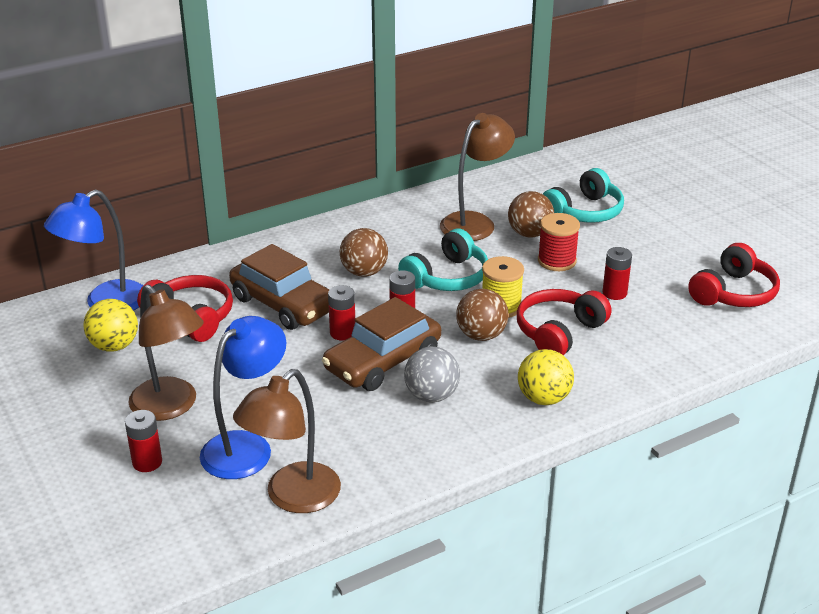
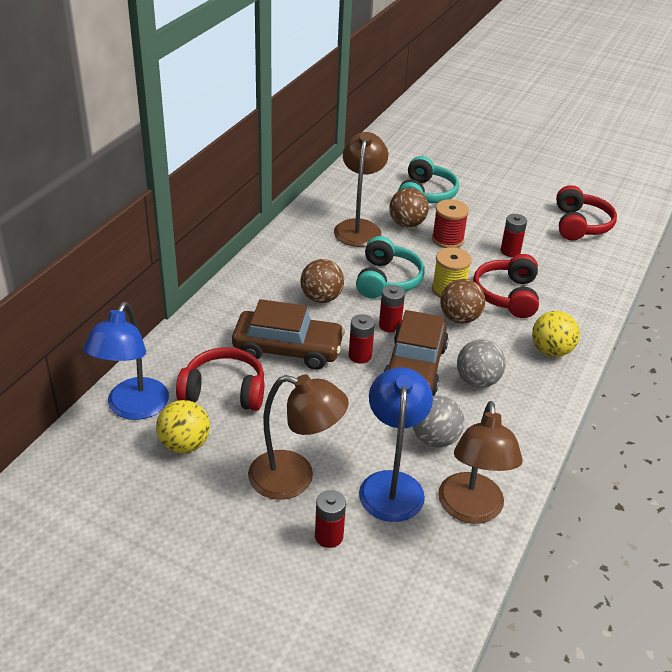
camera: 35 degrees left, 5 degrees up
none -> grey ball [413,395,464,448]

